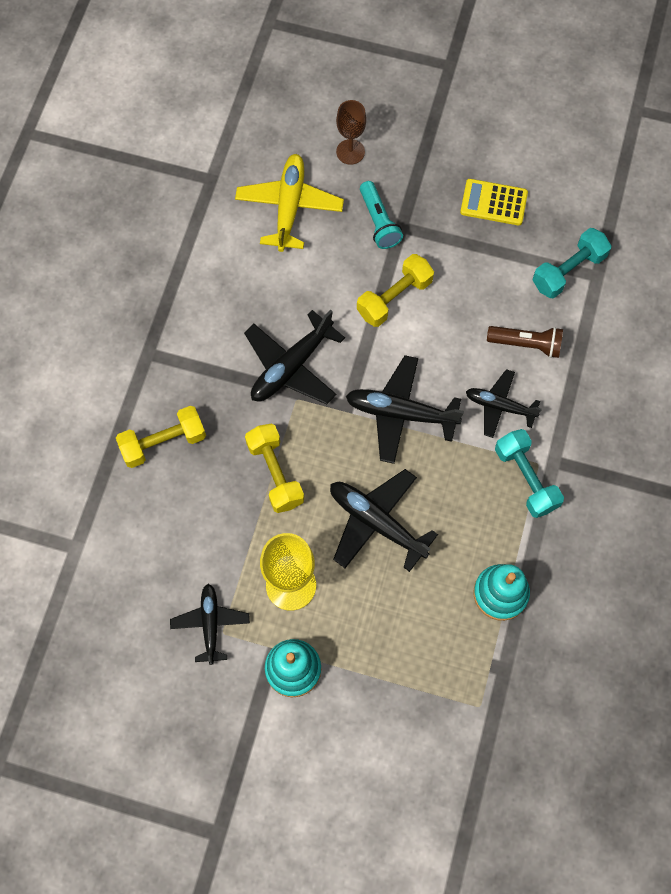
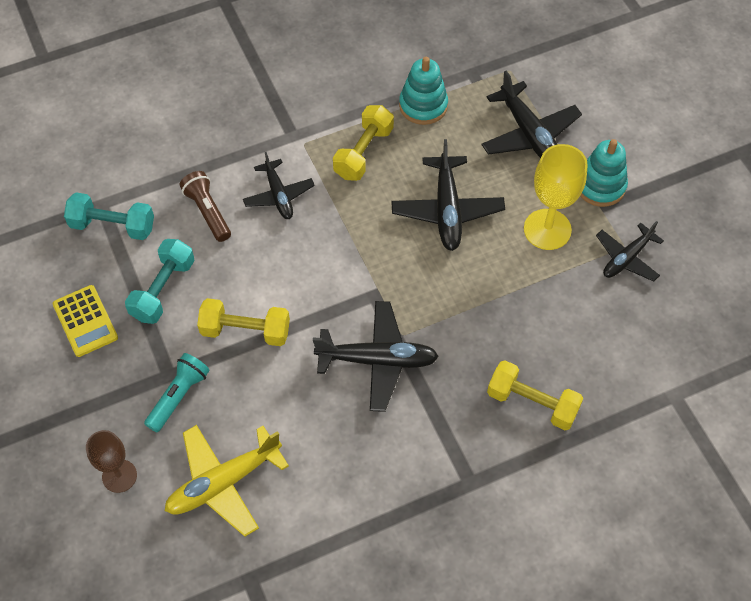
camera: 130 degrees left, 10 degrees down
yellow dumbbell [245,424,304,513] -> yellow dumbbell moved to [333,105,394,181]
black plane [346,355,464,464] -> black plane moved to [481,71,582,158]
turquoise dumbbell [495,429,564,518] -> turquoise dumbbell moved to [125,239,194,324]

